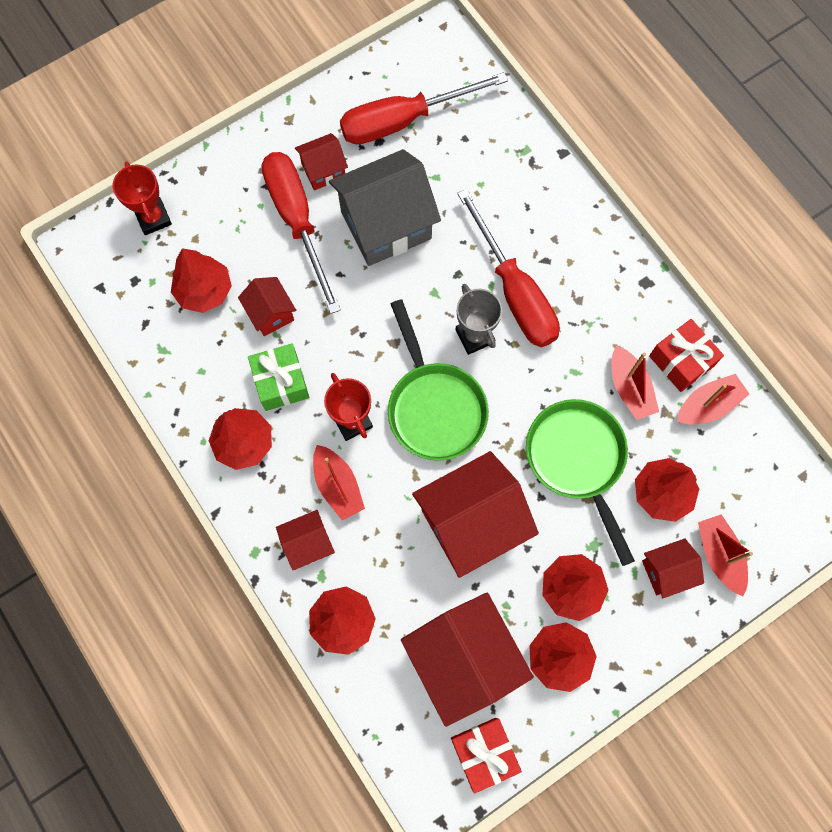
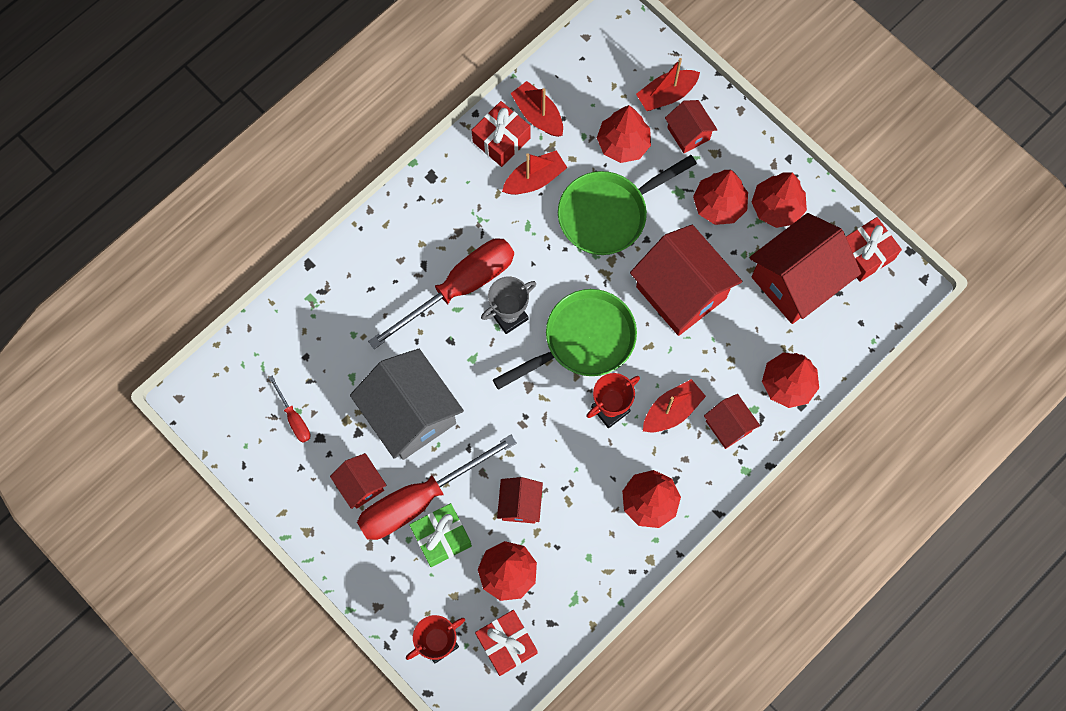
camera: 100 degrees left, 0 degrees up
red house [238,277,296,336] -> red house turned 45 degrees counterclockwise [497,477,543,524]
green gift [248,343,309,411] -> green gift moved to [409,503,472,567]
red screwdriver [340,72,508,144] -> red screwdriver [268,376,310,443], size x0.44
none -> red gift [475,610,538,676]

